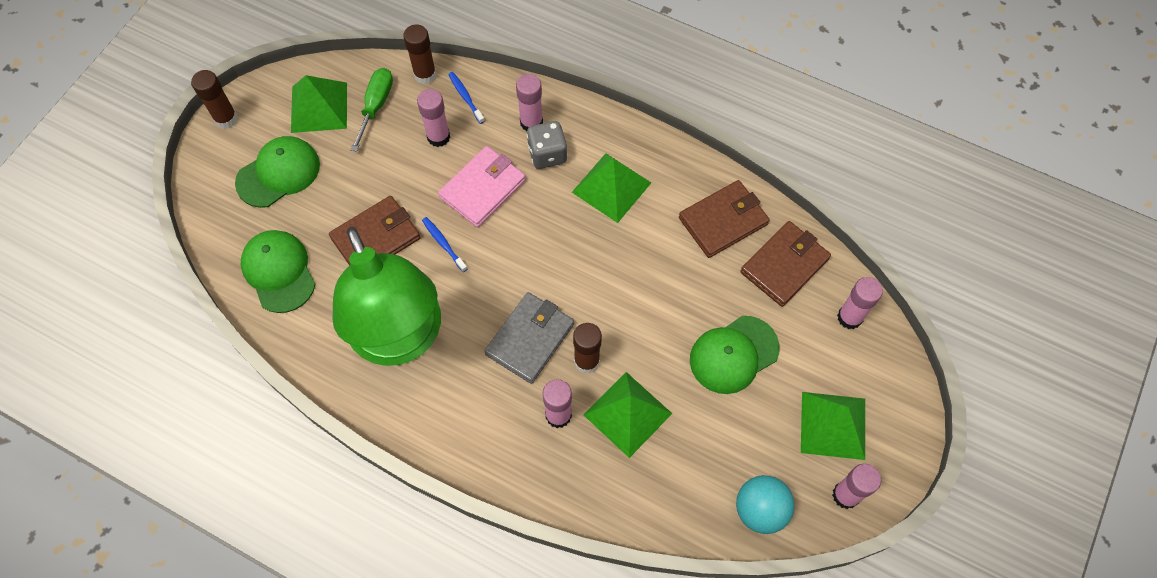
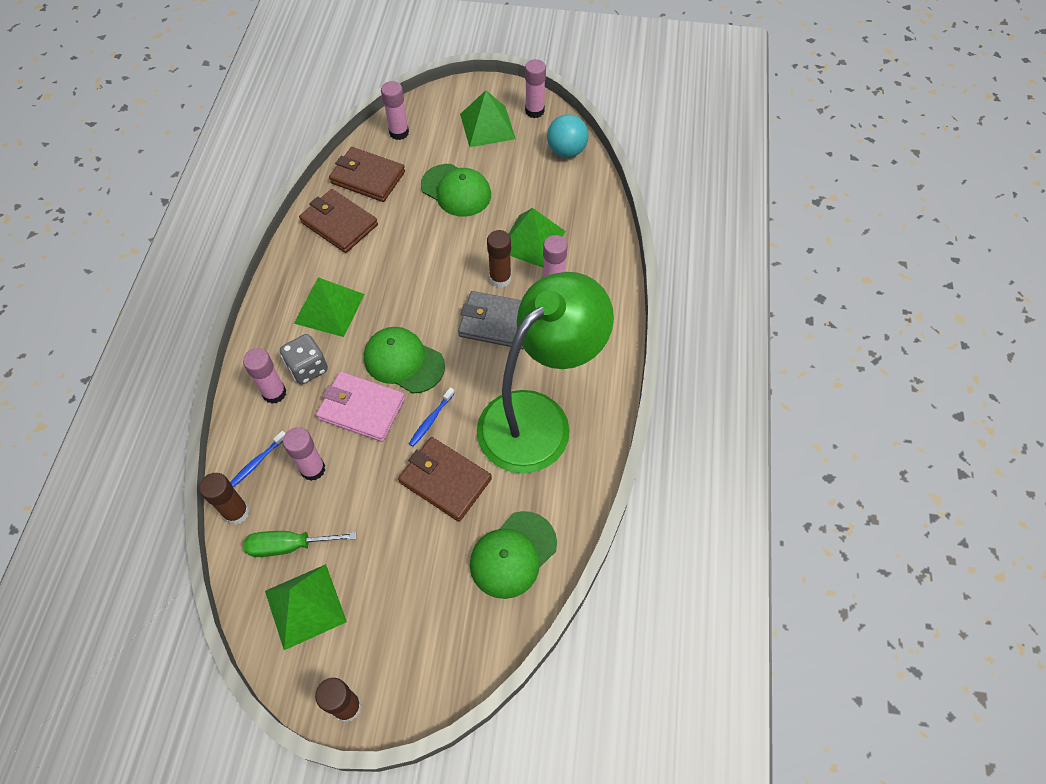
camera: 110 degrees left, 5 degrees down
green cap [235,136,320,208] -> green cap moved to [364,327,445,393]

